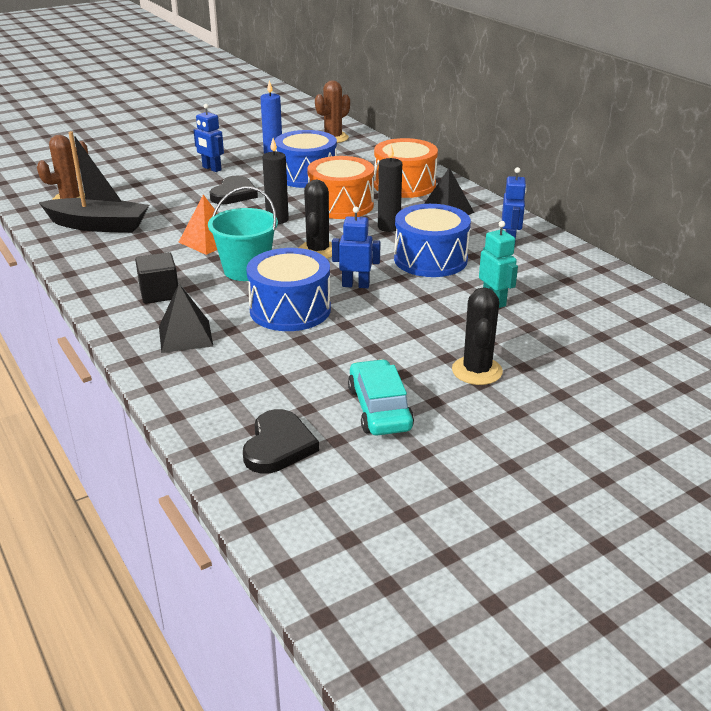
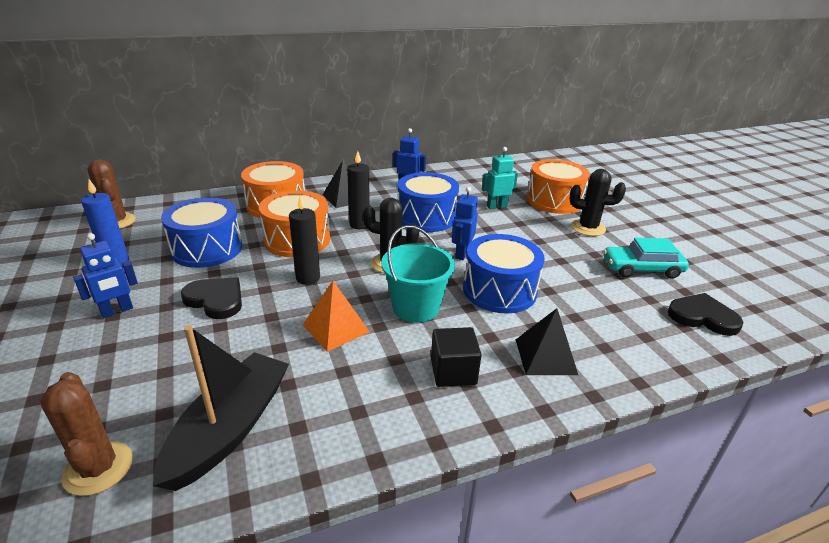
camera: 80 degrees left, 0 degrees up
none -> orange drum [526,159,590,214]

